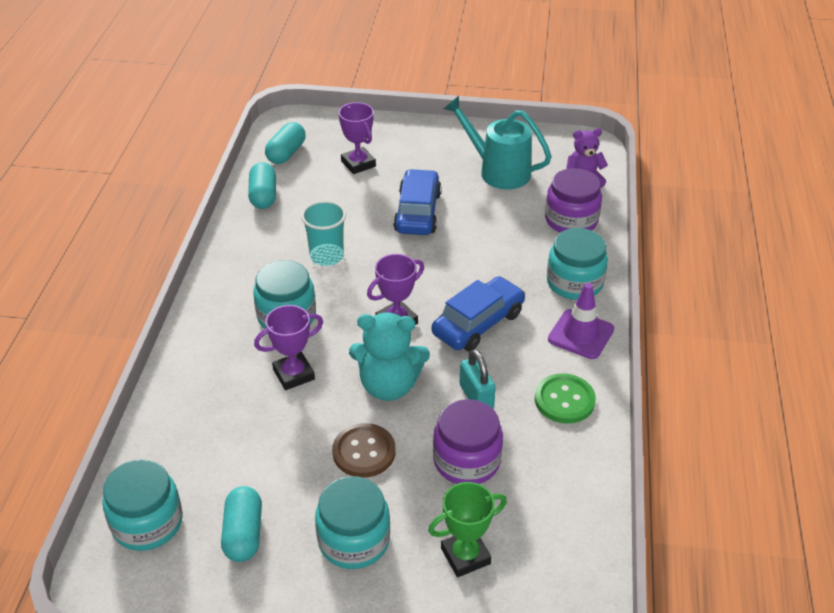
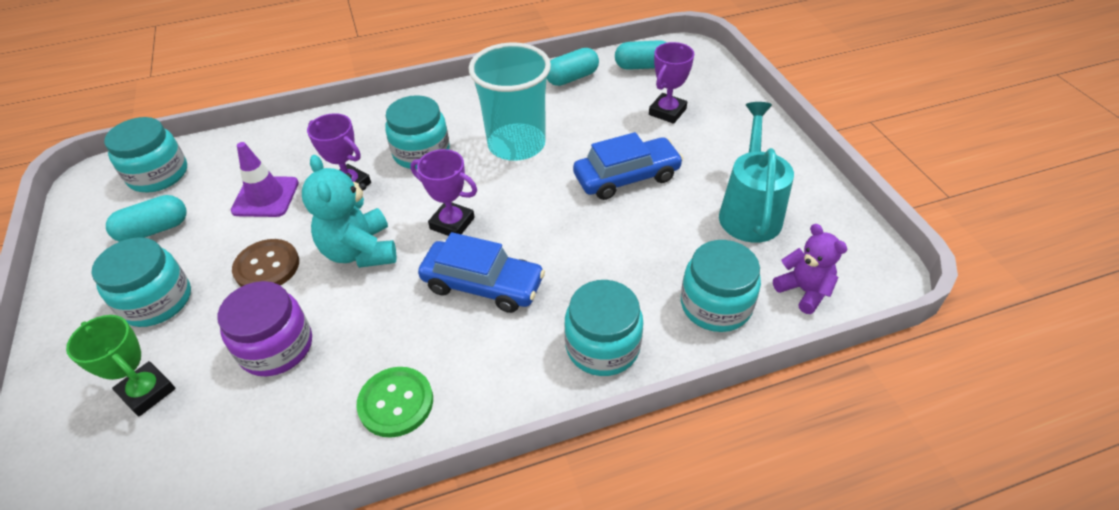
camera: 65 degrees right, 5 degrees up
turquoise cup [301,201,346,266] -> turquoise cup [469,43,551,161], size x1.66
turquoise padlock [459,349,496,409] -> none
purple jar [545,168,602,233] -> turquoise jar [681,240,761,332]
purple traffic cone [548,283,614,359] -> purple traffic cone moved to [231,142,299,217]

